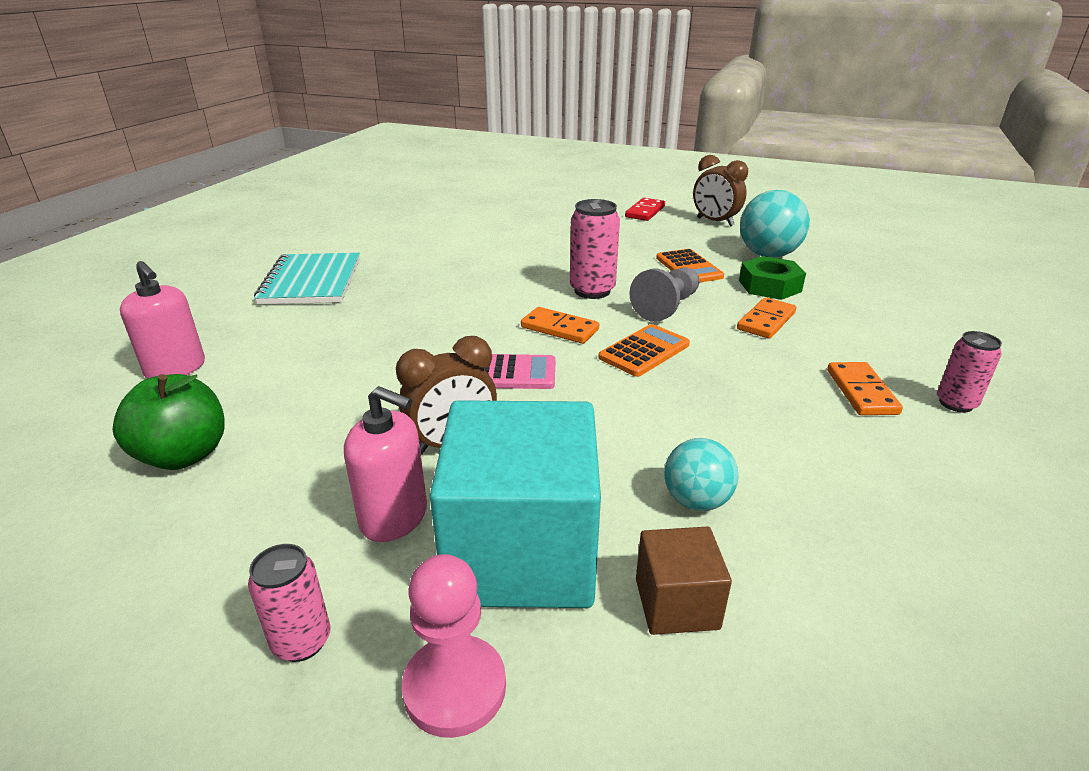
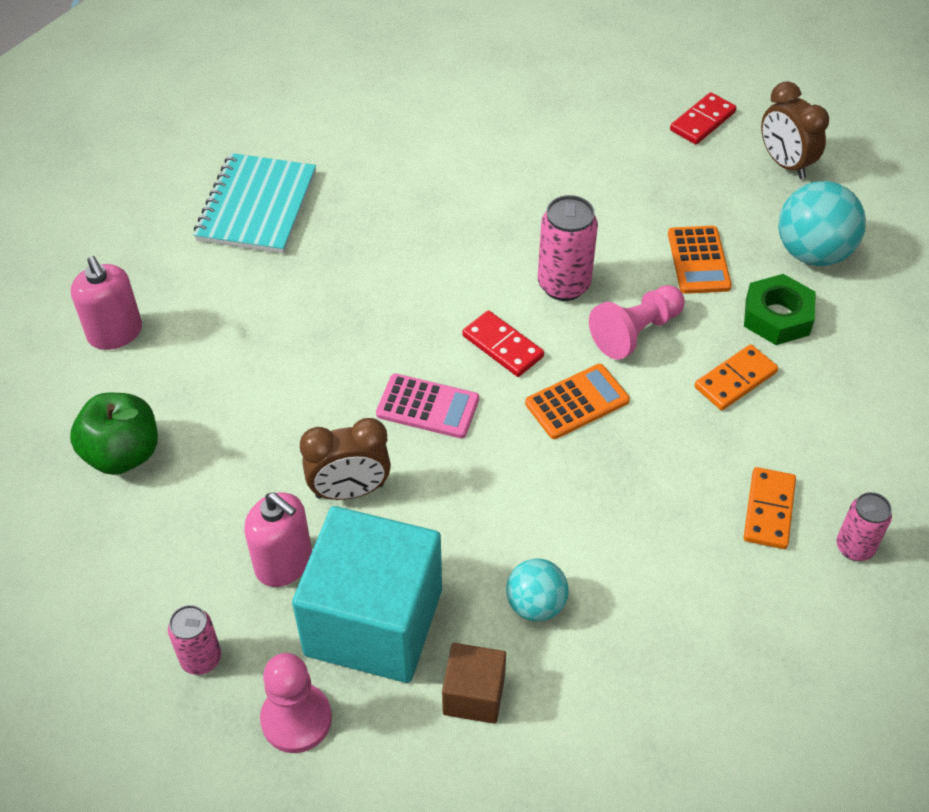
camera: 15 degrees right, 20 degrees up
orange domino [521,307,599,344] -> red domino [462,311,544,377]
grey pawn [629,267,699,322] -> pink pawn [589,285,685,360]

